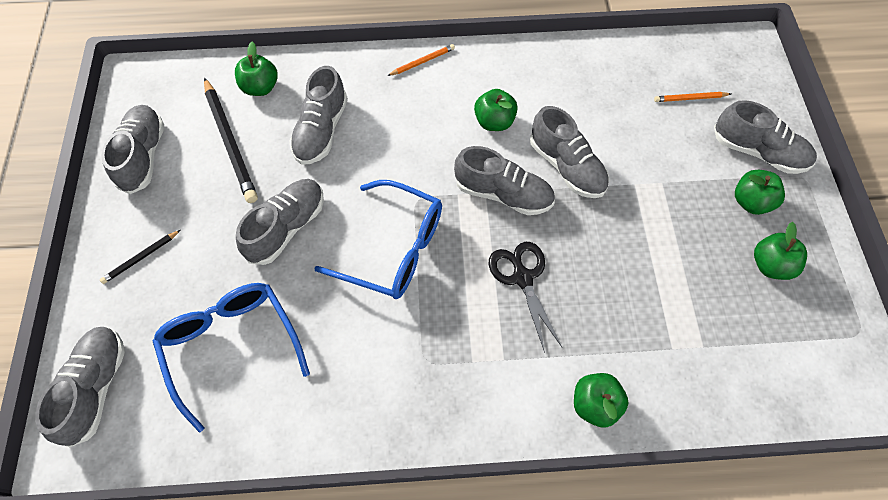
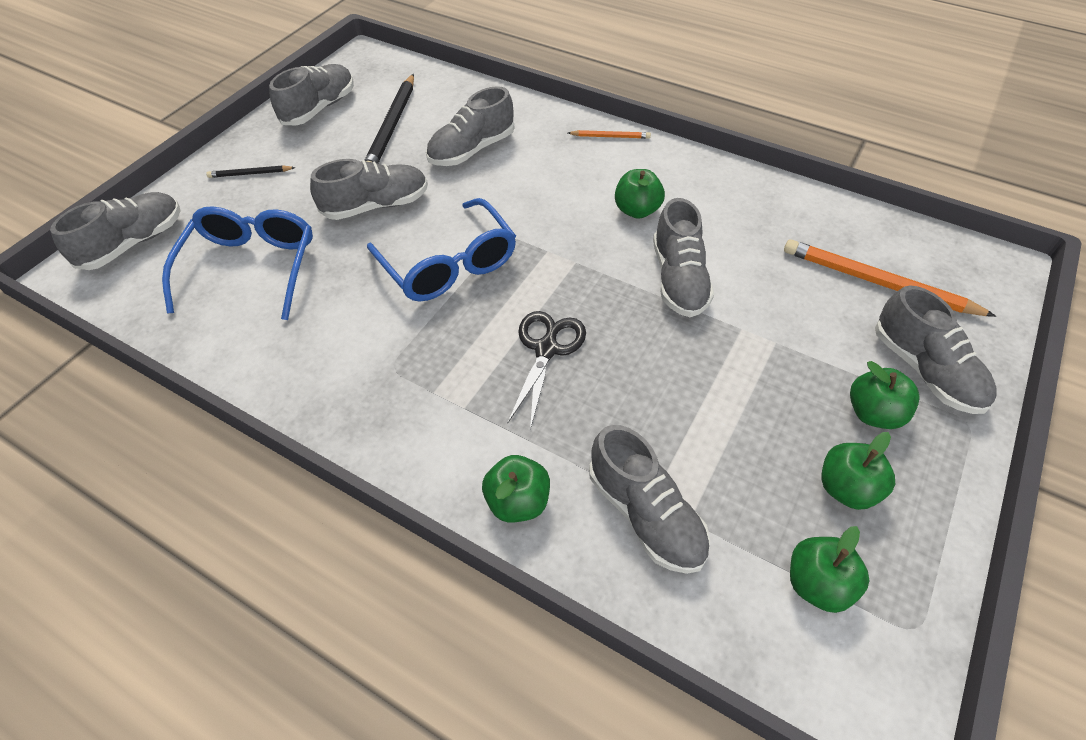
camera: 35 degrees right, 10 degrees down
green apple [235,42,278,96] -> green apple moved to [790,526,869,613]
grey shoe [454,146,555,215] -> grey shoe moved to [589,425,710,574]
orange pencil [654,92,731,102] -> orange pencil [784,239,996,317], size x2.02

